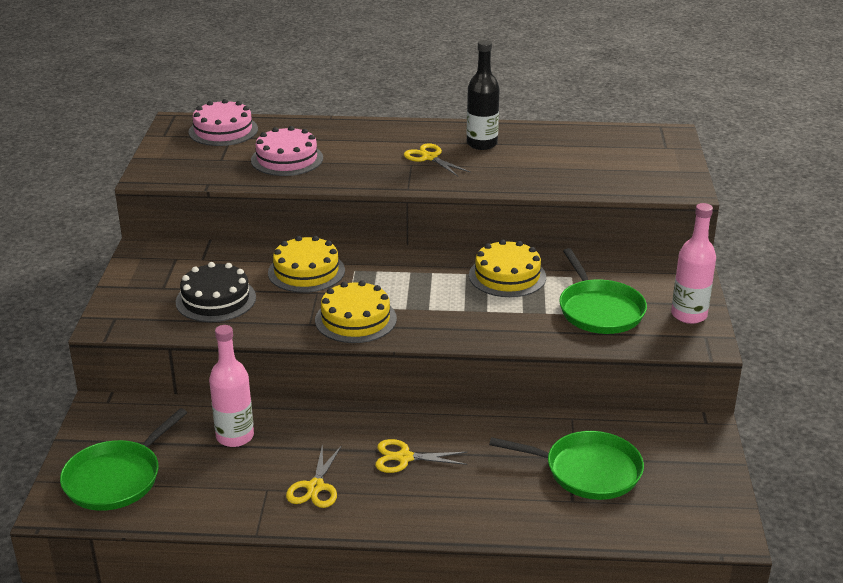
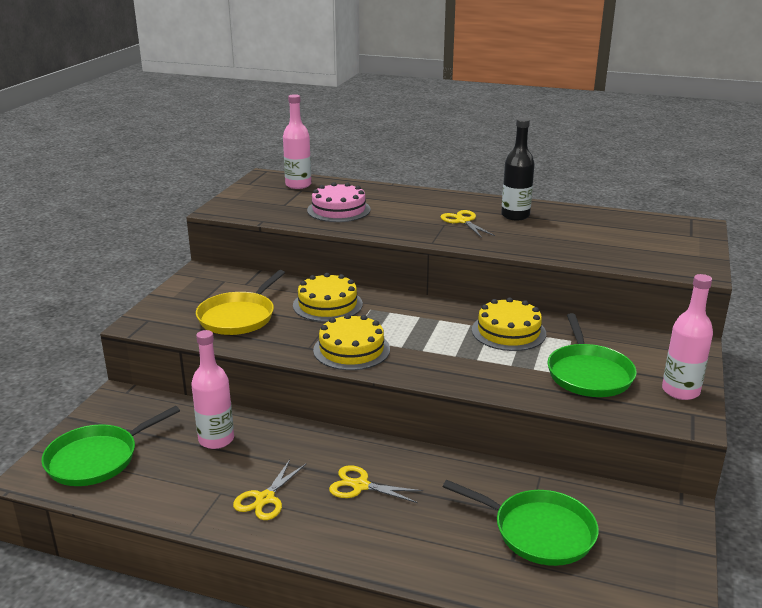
camera: 15 degrees right, 5 degrees down
black cake [176,262,256,322] -> yellow pan [196,270,285,335]
pink cake [189,99,258,146] -> pink bottle [283,94,311,189]

